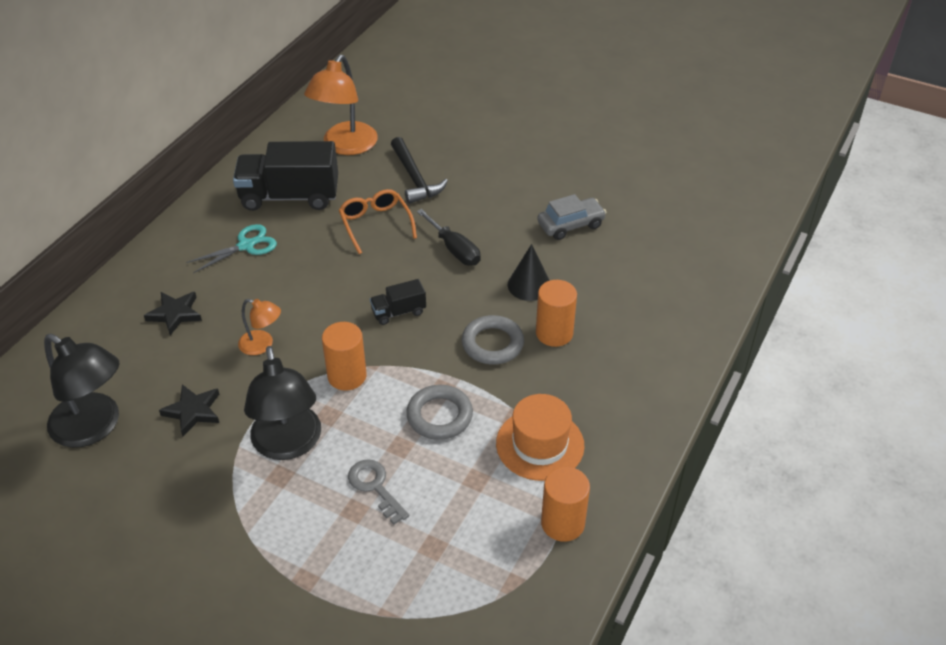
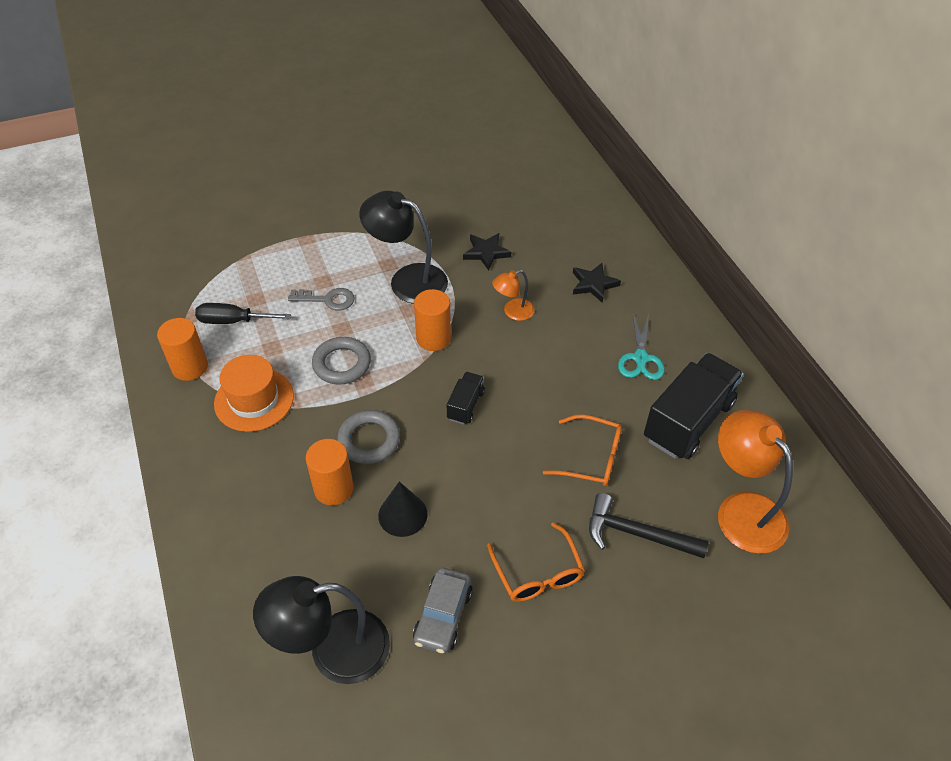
camera: 130 degrees right, 5 degrees up
black lamp [44,334,120,448] -> black lamp moved to [253,576,390,684]
black screwdriver [417,209,481,266] -> black screwdriver moved to [195,303,291,324]
none -> orange glasses [487,522,585,602]

